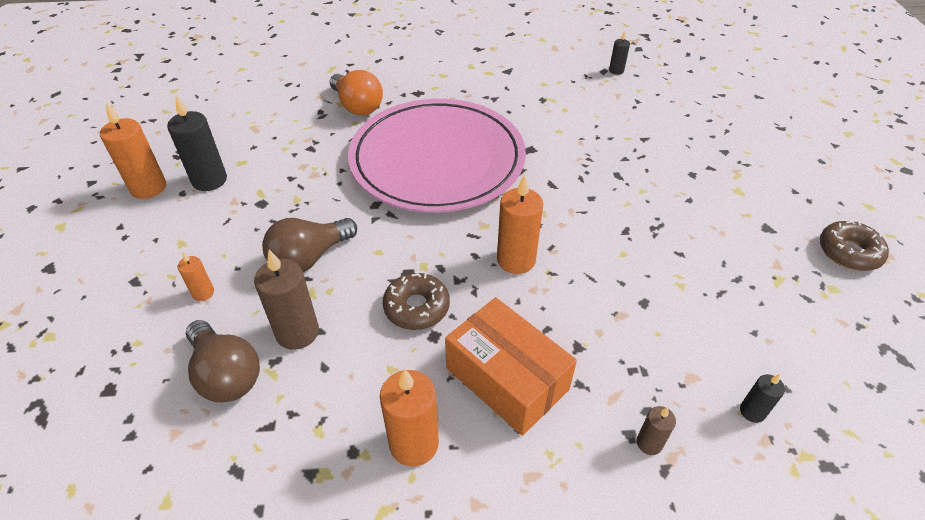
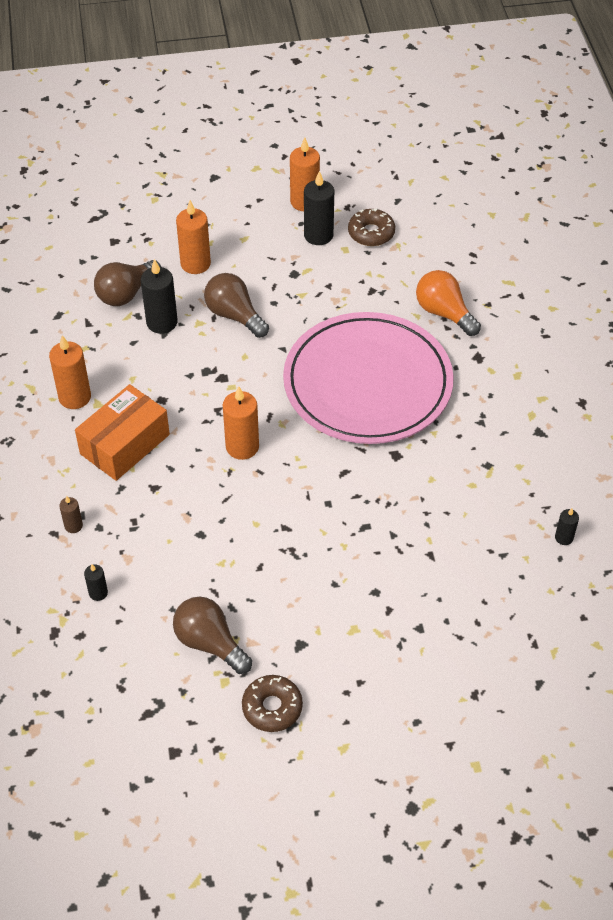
camera: 85 degrees right, 5 degrees up
orange candle [177,252,214,301] -> orange candle [176,200,211,274], size x1.89
brown candle [254,249,319,350] -> black candle [141,259,178,334]
orange light bulb [330,70,383,115] -> orange light bulb turned 90 degrees clockwise [416,270,481,336]
brown donut [383,272,450,330] -> brown donut moved to [348,208,395,246]
none -> brown light bulb [173,597,252,674]

